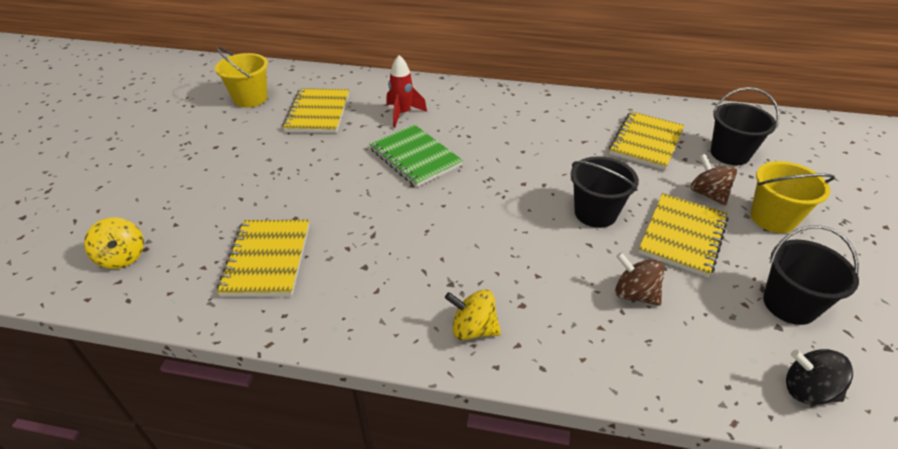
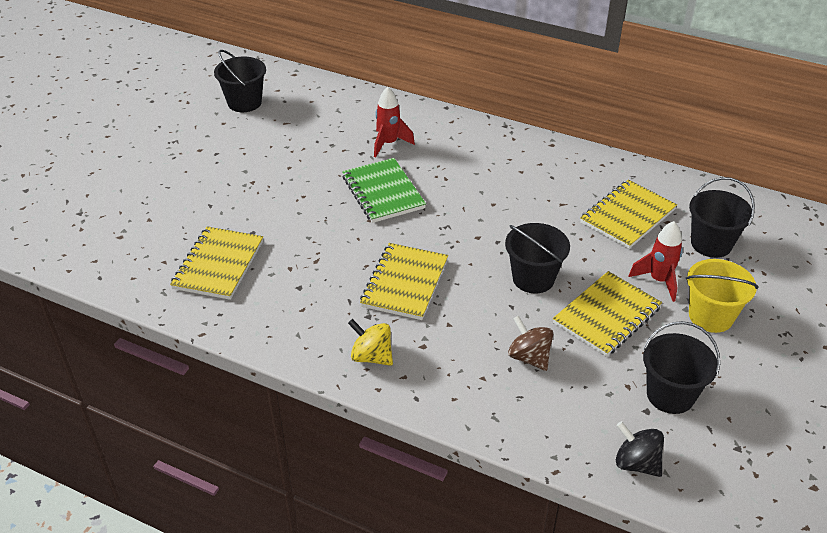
camera: 15 degrees right, 0 degrees up
yellow spinning top [84,217,144,269] -> none
yellow bucket [215,47,268,107] -> black bucket [214,50,266,112]
yellow notebook [282,88,349,133] -> yellow notebook moved to [360,243,448,320]
brown spinning top [690,154,737,206] -> red rocket [629,221,683,302]

